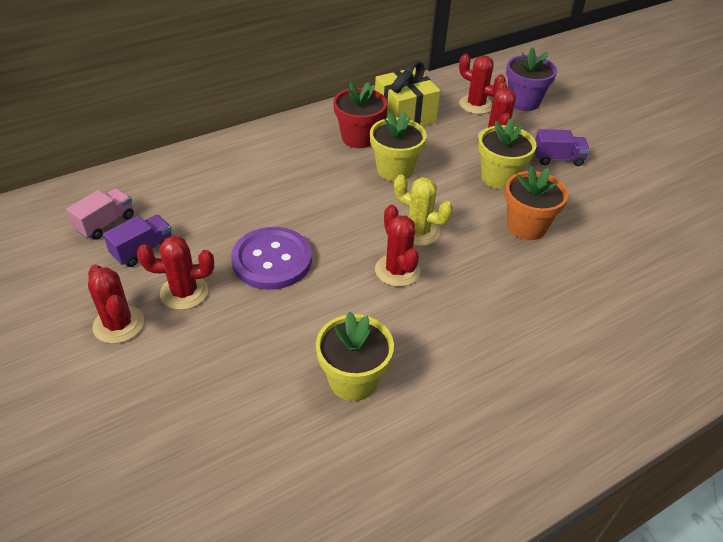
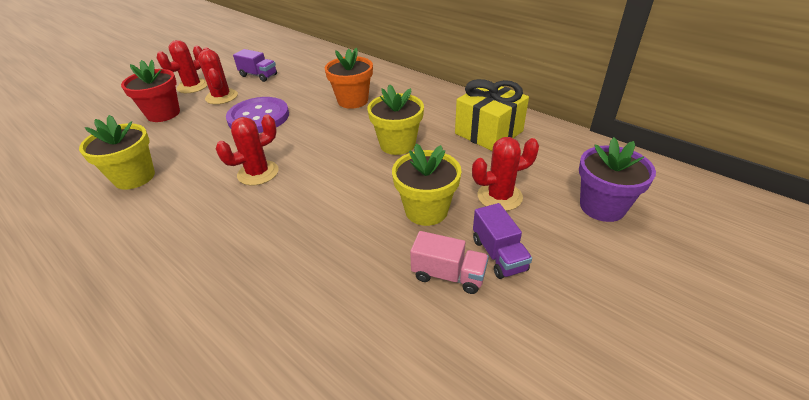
camera: 75 degrees right, 5 degrees down
pink truck [66,188,134,240] -> pink truck moved to [410,231,489,294]
red flower pot [333,82,387,148] -> red flower pot moved to [121,60,180,122]
yellow cactus [394,175,453,246] -> none
red cactus [459,54,506,114] -> none
orange flower pot [505,166,568,240] -> orange flower pot moved to [325,48,373,109]

